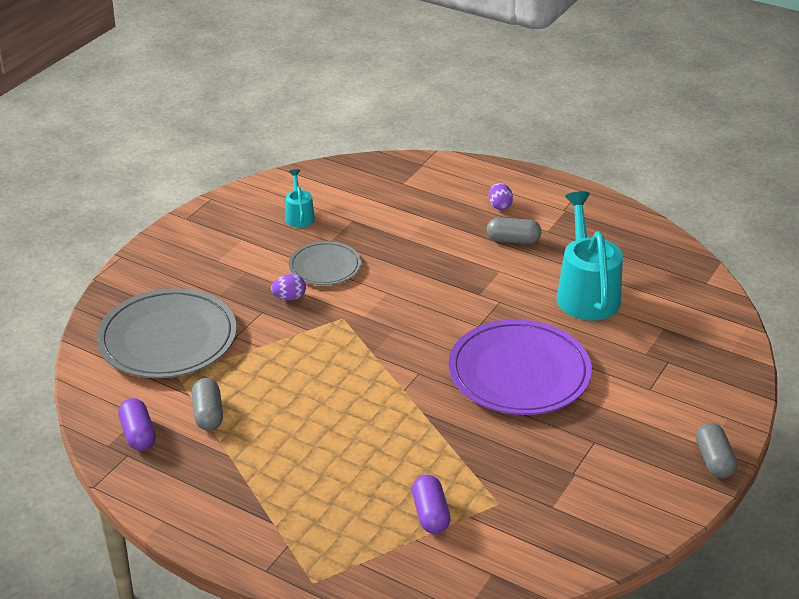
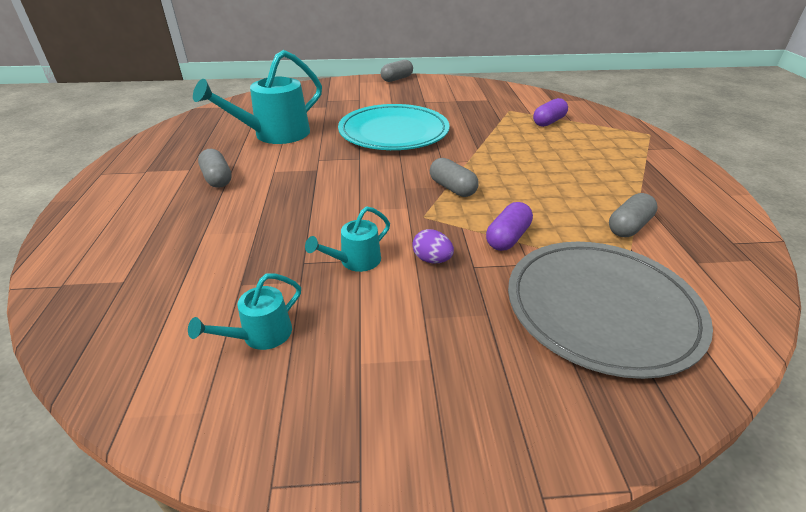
camera: 125 degrees left, 0 degrees up
purple capsule [118,398,156,451] -> purple capsule moved to [486,202,533,251]
grey plate [289,241,361,285] -> turquoise watering can [305,206,390,272]
purple plate [448,319,592,415] -> turquoise plate [338,104,450,150]
purple egg [489,183,513,210] -> none
none -> grey capsule [430,158,478,197]

